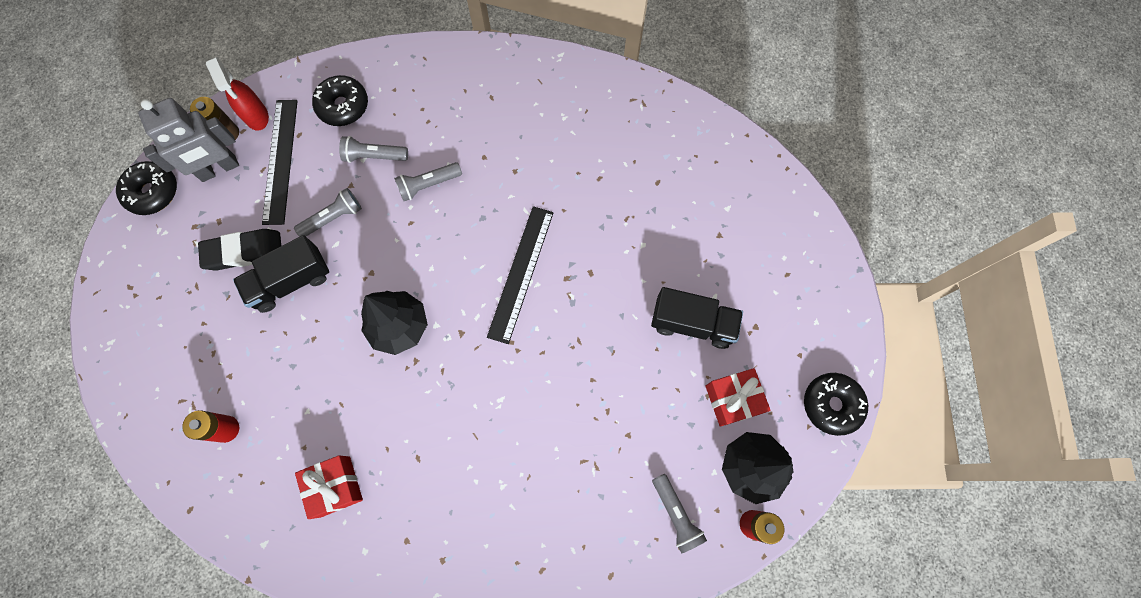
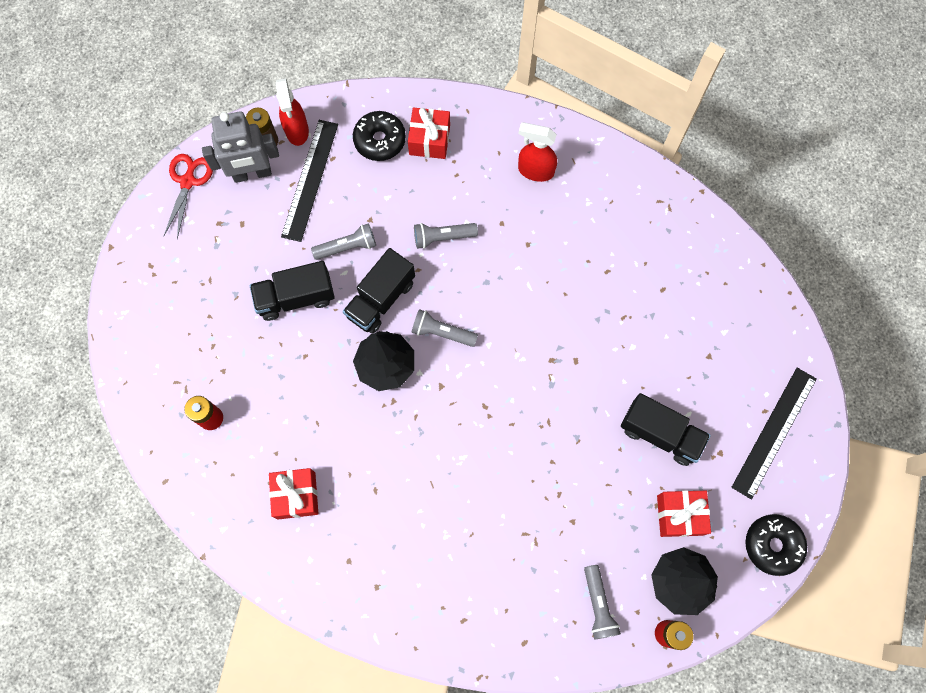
camera: 15 degrees right, 0 degrees up
black donut [116,161,177,215] -> red scissors [164,154,213,239]
black eraser [198,229,281,271] -> none
grey flashlight [339,136,408,163] -> grey flashlight moved to [411,309,478,347]
black ruler [487,206,554,344] -> black ruler moved to [731,368,817,500]
none -> black truck [343,248,415,334]
none -> red gift [408,107,450,159]
none -> red spray bottle [518,122,557,182]

